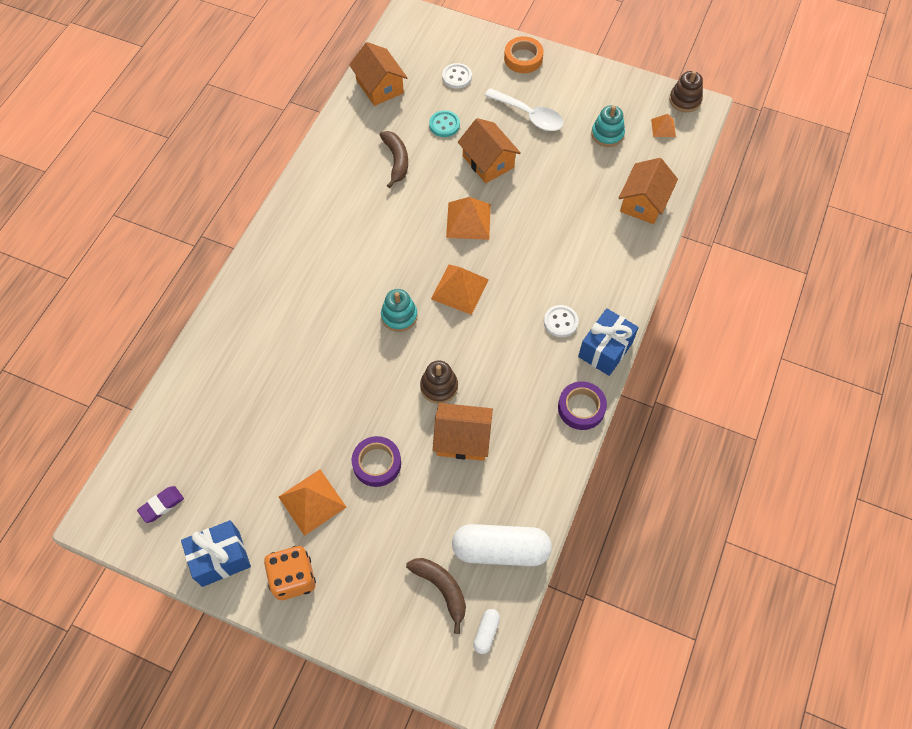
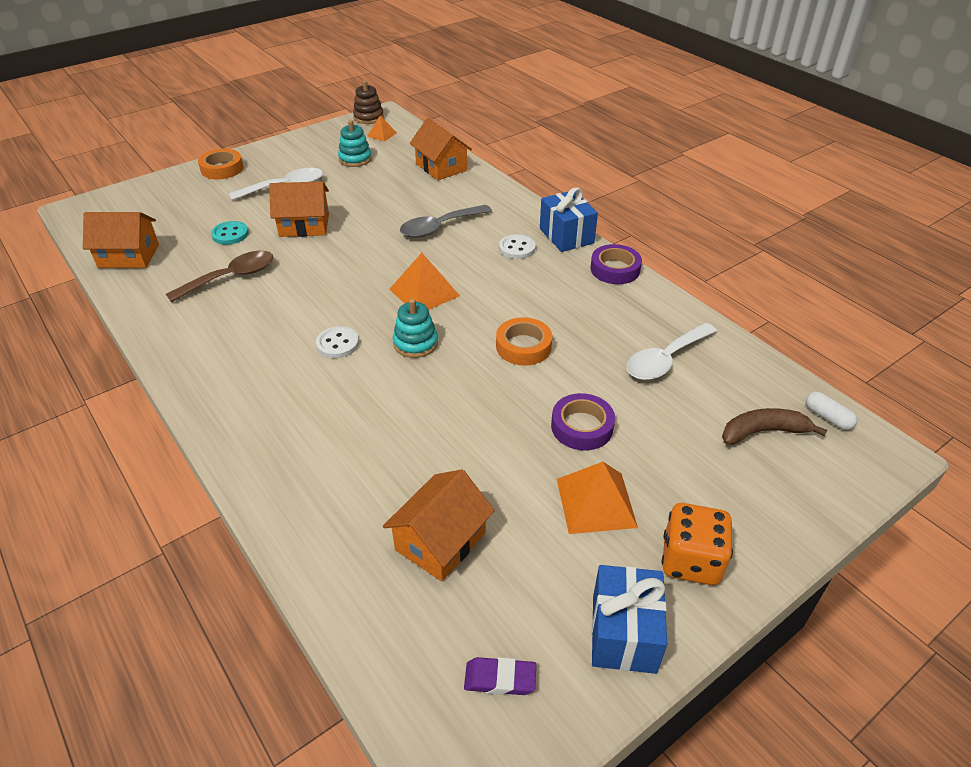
camera: 60 degrees left, 20 degrees down
purple eraser [137,486,184,523] -> purple eraser turned 75 degrees counterclockwise [464,657,536,695]
brown banana [380,131,408,188] -> brown spoon [166,251,274,303]
brown stacking toy [420,361,458,404] -> orange tape [496,317,552,366]
orange house [433,403,493,461] -> orange house moved to [383,469,495,581]
white button [442,63,472,89] -> white button moved to [316,326,359,358]
orange pyramid [446,197,491,240] -> none
white capsule [452,524,552,566] -> none
none -> grey spoon [400,205,492,238]
none -> white spoon [626,323,717,380]

